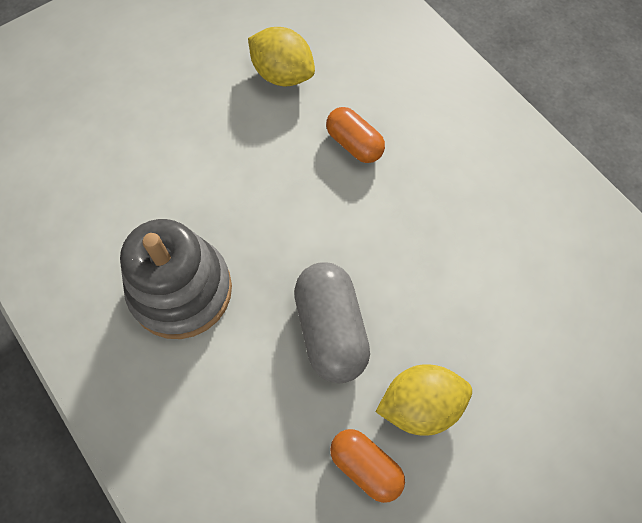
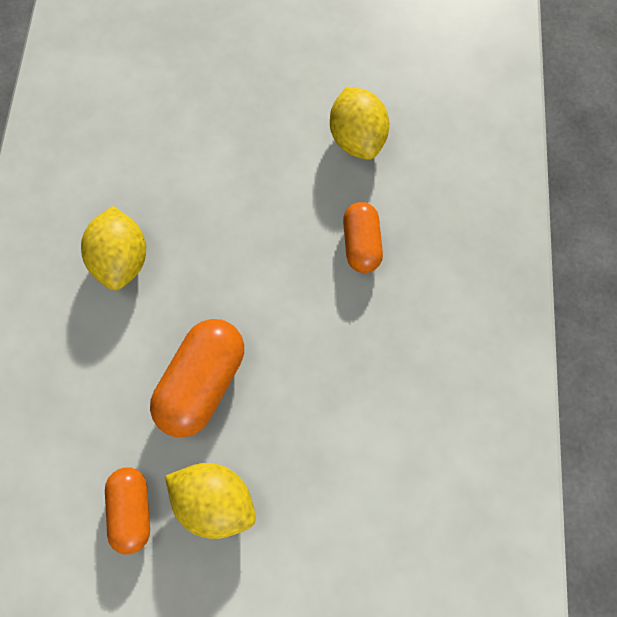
camera: 40 degrees right, 5 degrees up
grey stacking toy [120,219,232,339] -> yellow lemon [81,206,146,290]
grey capsule [294,262,370,383] -> orange capsule [150,319,244,437]

